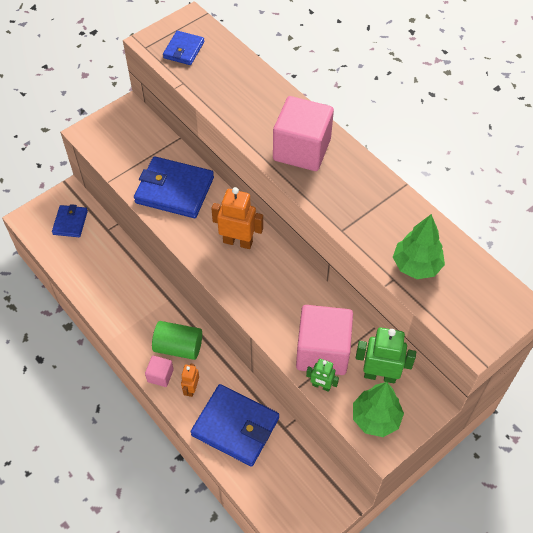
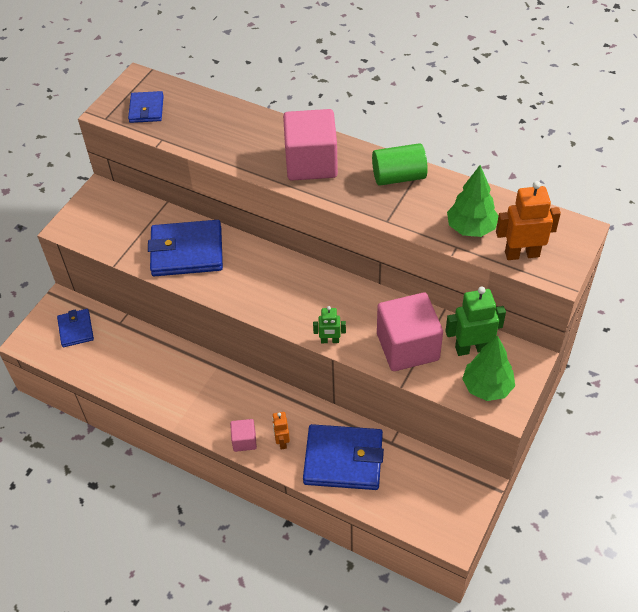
camera: 20 degrees left, 5 degrees down
green cylinder [152,321,202,360] -> green cylinder moved to [372,143,428,186]
orange robot [211,187,263,249] -> orange robot moved to [496,181,561,260]
green robot [306,359,339,392] -> green robot moved to [313,306,346,343]

